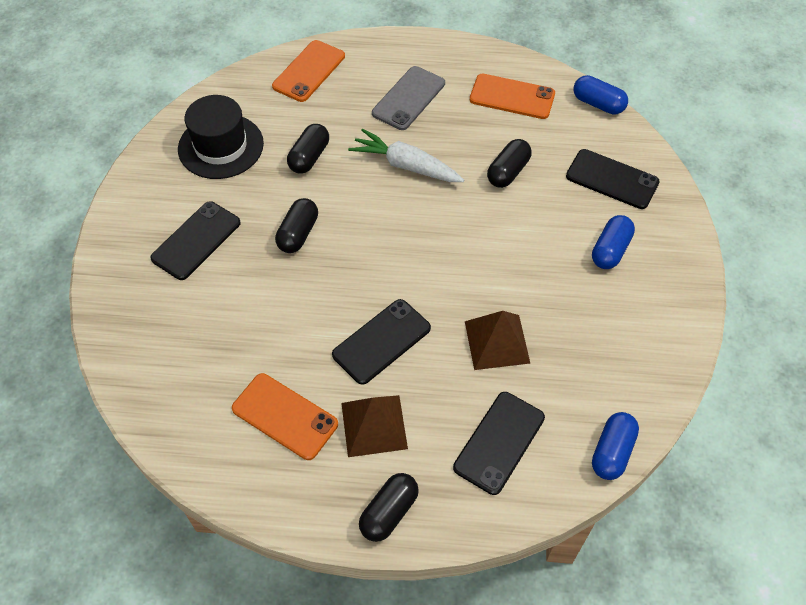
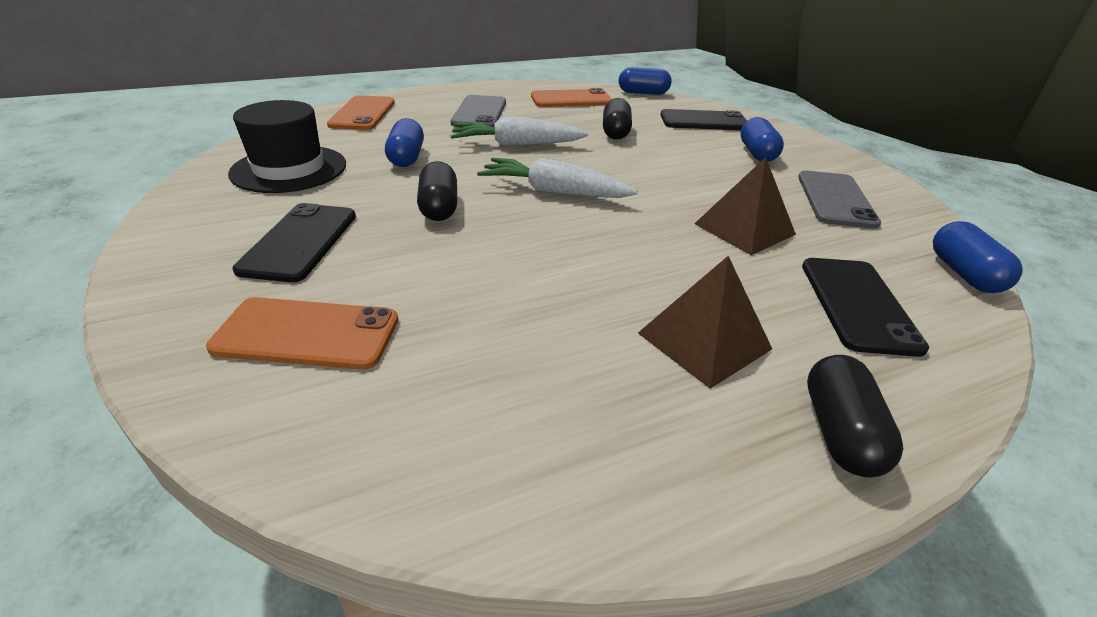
camera: 30 degrees left, 20 degrees down
orange phone [232,373,338,460] -> orange phone moved to [206,297,399,370]
black capsule [287,124,329,173] -> blue capsule [385,118,424,167]
black phone [332,299,431,385] -> none
none -> white carrot [477,158,638,198]
none -> grey phone [798,171,881,229]

